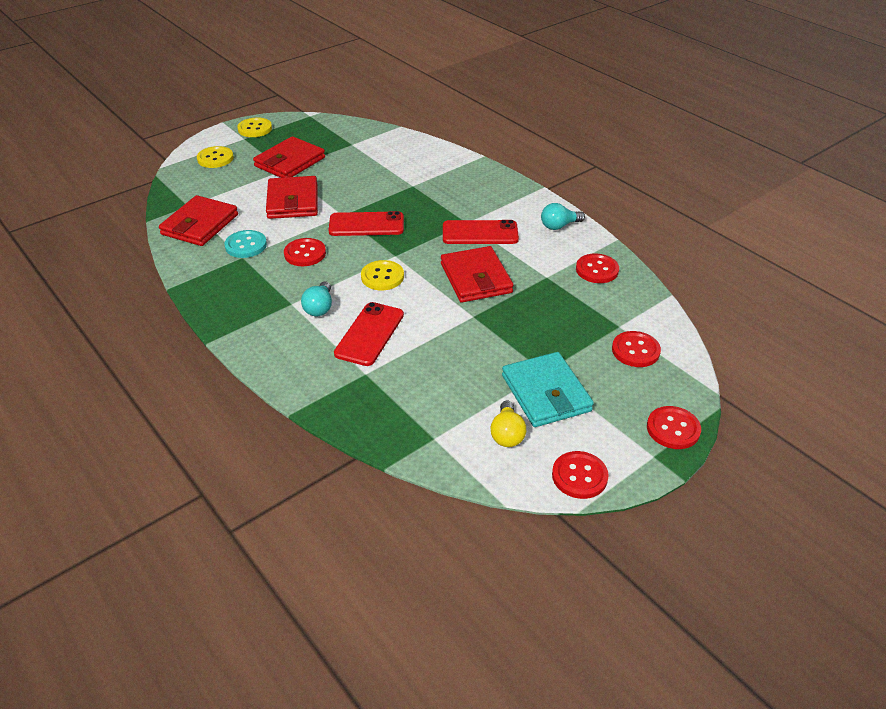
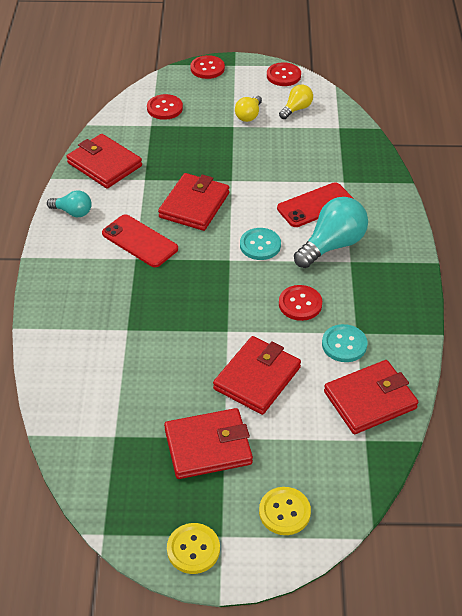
camera: 140 degrees left, 5 degrees up
turquoise light bulb [301,281,332,316] -> turquoise light bulb [294,197,368,268], size x1.79
red phone [329,211,404,236] -> none
yellow button [361,260,404,290] -> turquoise button [240,228,281,260]
turquoise wallet [502,352,594,427] -> yellow light bulb [235,95,262,122]
red button [576,254,619,283] -> red wallet [67,134,142,189]

